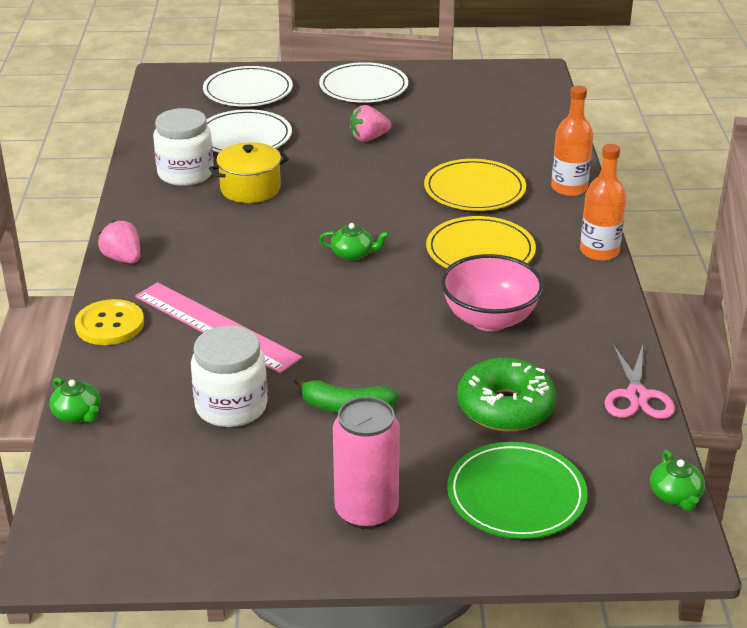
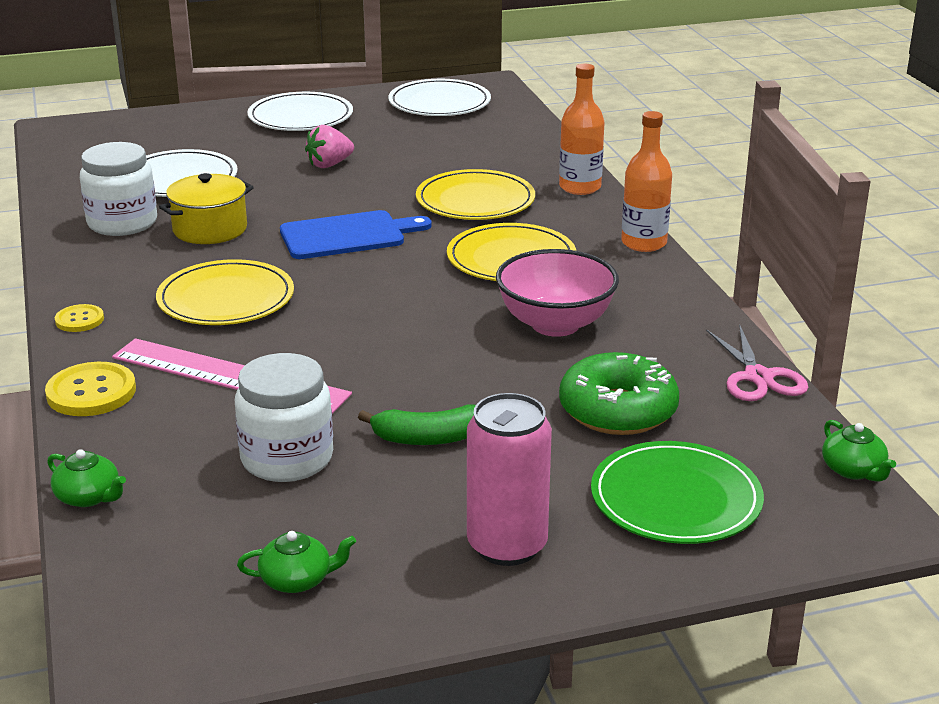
camera: 15 degrees left, 5 degrees down
pink strawberry [98,220,140,263] -> yellow button [55,304,104,332]
white plate [203,66,293,107] -> white plate moved to [388,79,491,116]
green teapot [319,223,389,260] -> green teapot moved to [237,531,356,593]
none -> yellow plate [156,259,294,325]
none -> blue cutting board [280,210,432,259]

